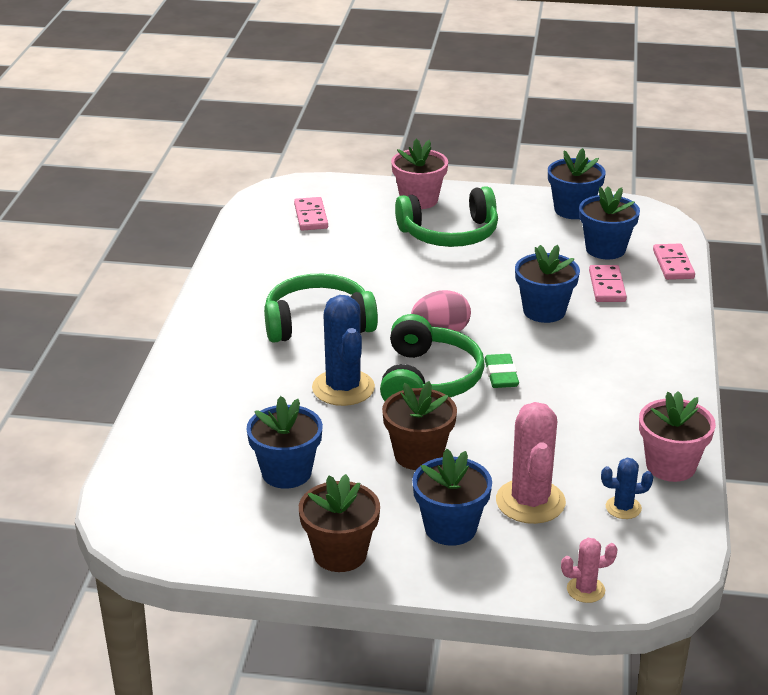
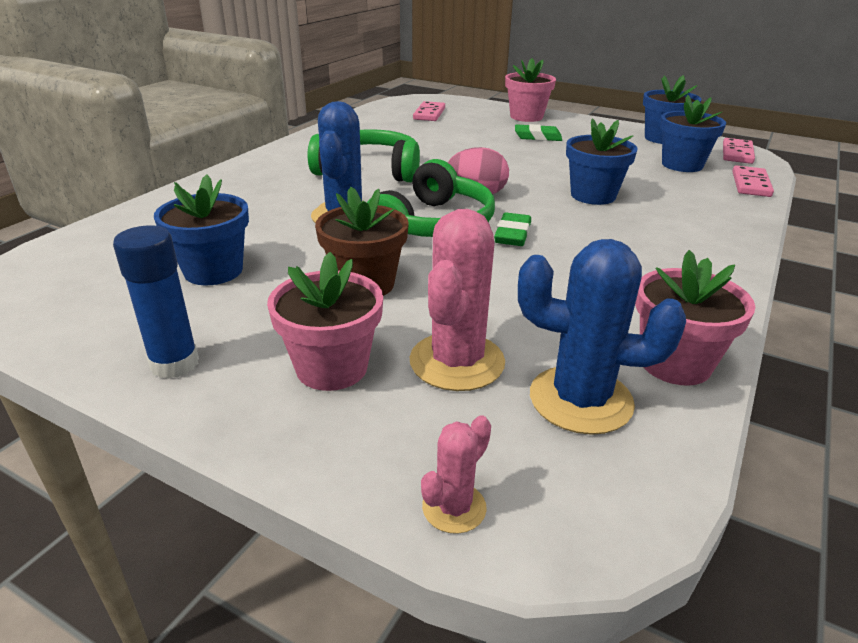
camera: 20 degrees right, 0 degrees up
brown flower pot [299,474,380,572] -> blue glue stick [113,225,199,379]
green headphones [395,186,498,247] -> green eraser [515,124,562,141]
blue flower pot [412,449,492,546] -> pink flower pot [267,252,383,391]
pink cactus [561,538,618,603] -> pink cactus turned 60 degrees counterclockwise [421,415,491,534]
pink domino [589,265,627,302] -> pink domino moved to [723,138,755,164]
blue cactus [601,458,653,519] -> blue cactus [518,239,686,435], size x1.95

